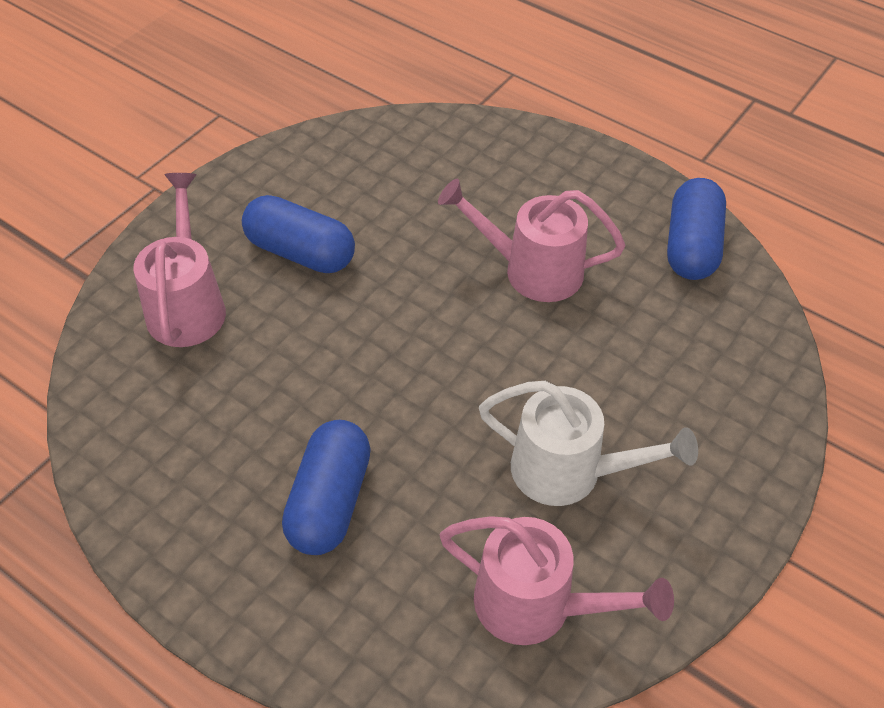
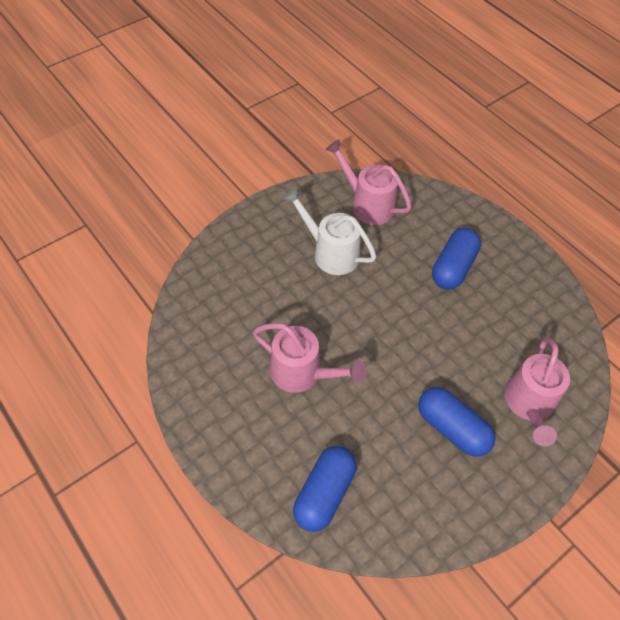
camera: 165 degrees left, 5 degrees up
blue capsule [667,178,726,280] -> blue capsule moved to [293,446,356,532]

